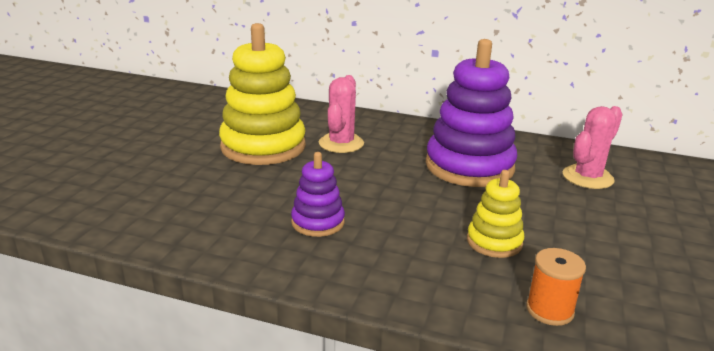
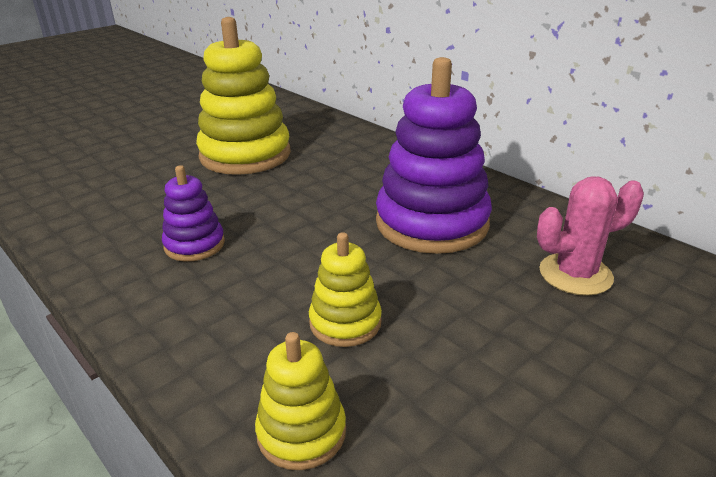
camera: 30 degrees right, 5 degrees up
pink cactus [319,75,364,153] -> none
orange spool [526,248,586,326] -> yellow stacking toy [255,332,346,470]

